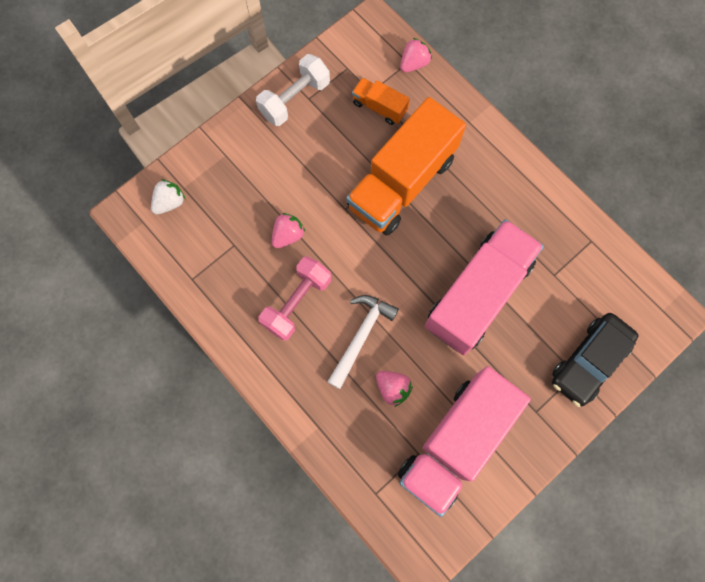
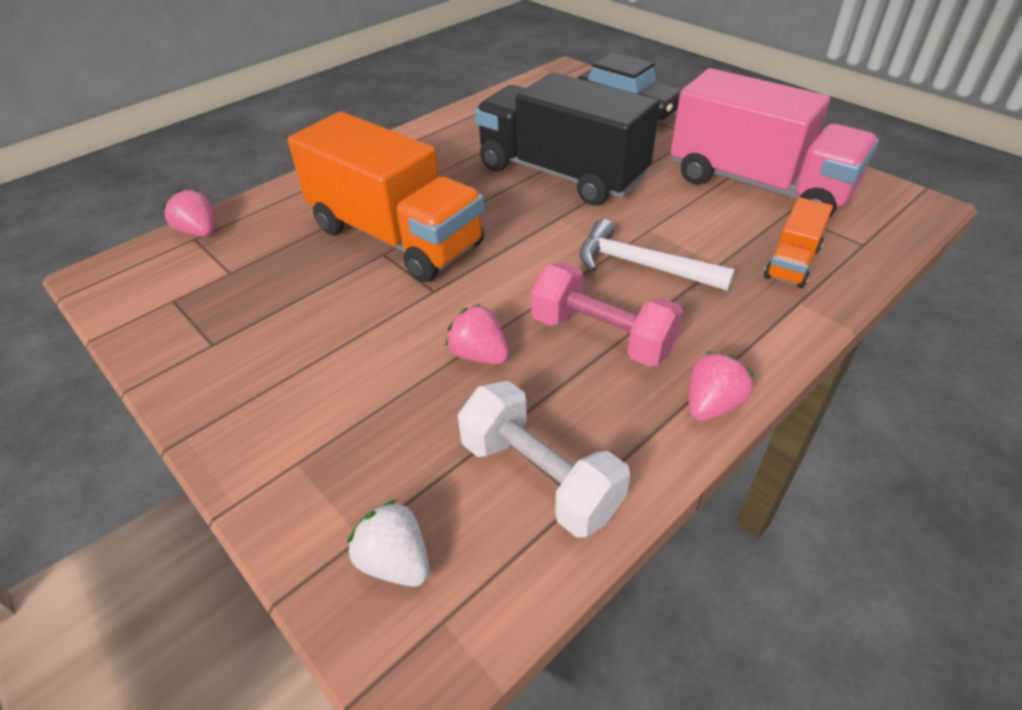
camera: 90 degrees left, 30 degrees down
white dumbbell [256,54,330,126] -> white dumbbell moved to [458,381,630,538]
orange truck [352,78,410,125] -> orange truck moved to [764,197,833,288]
pink strawberry [376,371,413,407] -> pink strawberry moved to [689,351,755,421]
pink truck [425,219,544,355] -> black truck [475,72,660,206]

